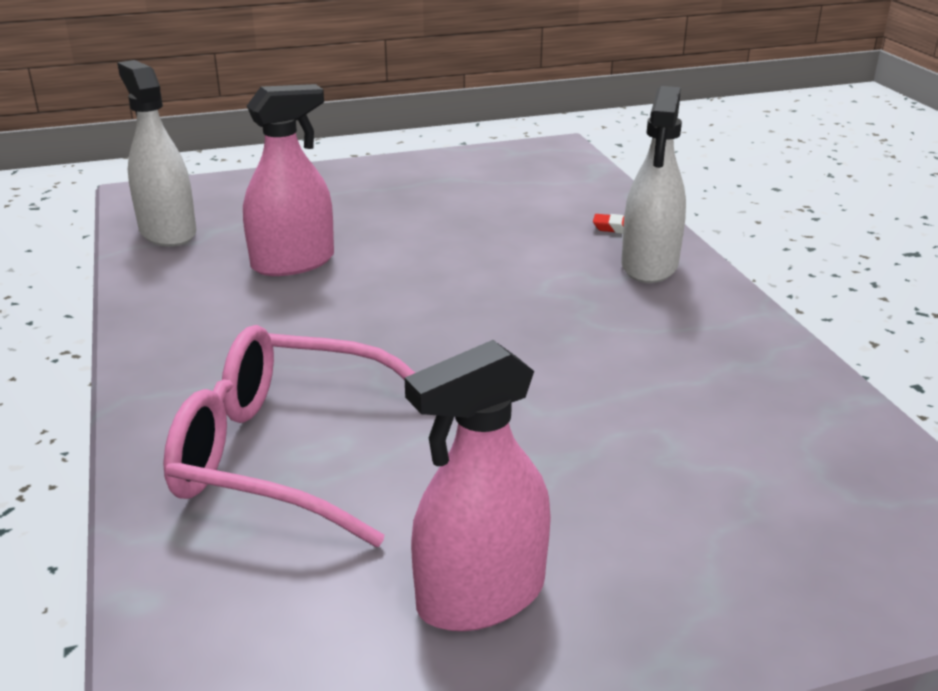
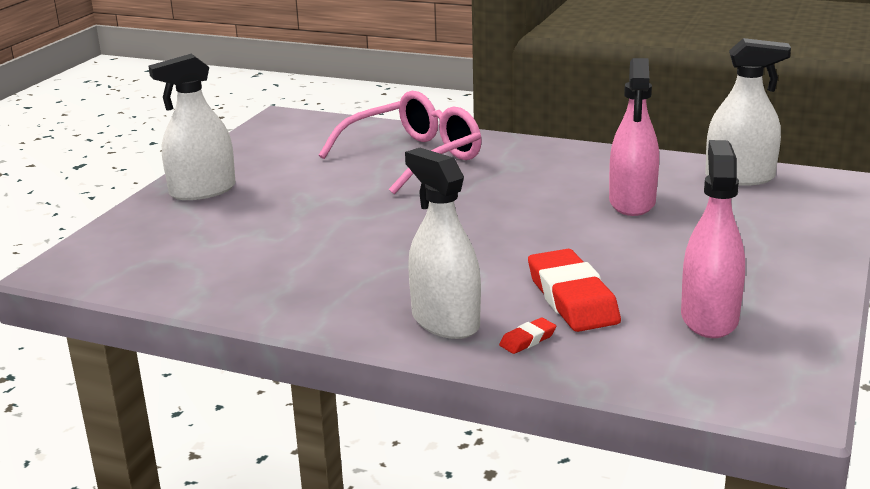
camera: 130 degrees right, 5 degrees down
pink spray bottle [405,340,551,631] -> pink spray bottle moved to [681,140,745,338]
none -> white spray bottle [148,54,236,200]
none -> red eraser [528,249,621,332]

